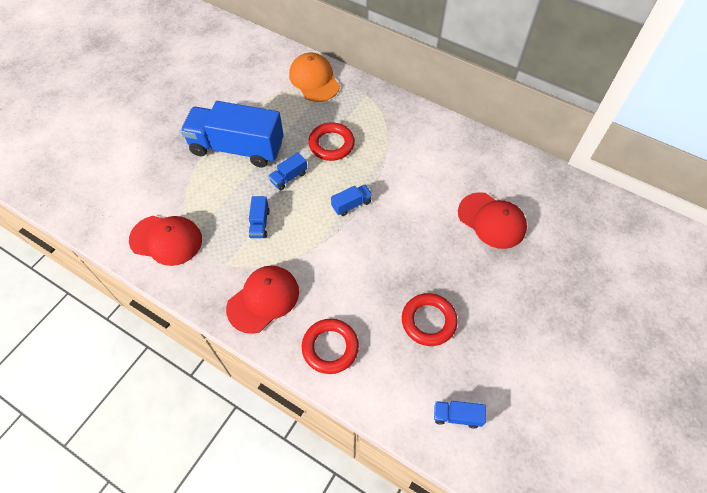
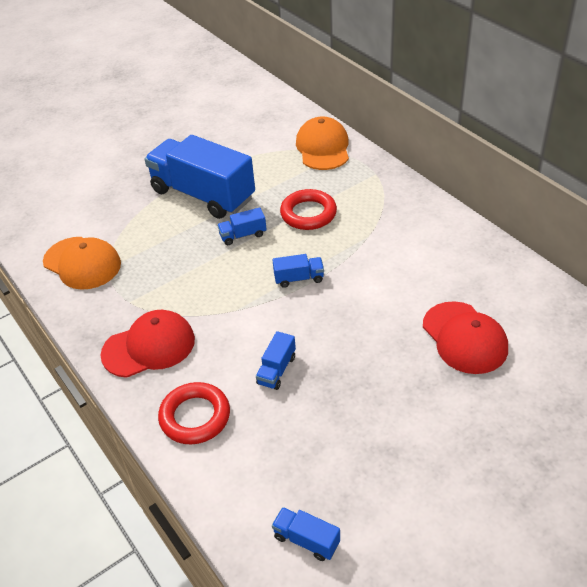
camera: 25 degrees right, 15 degrees down
red cap [129,216,202,266] -> orange cap [43,237,121,290]
blue truck [249,196,270,238] -> blue truck moved to [256,331,296,390]
red ring [402,293,458,346] -> none

